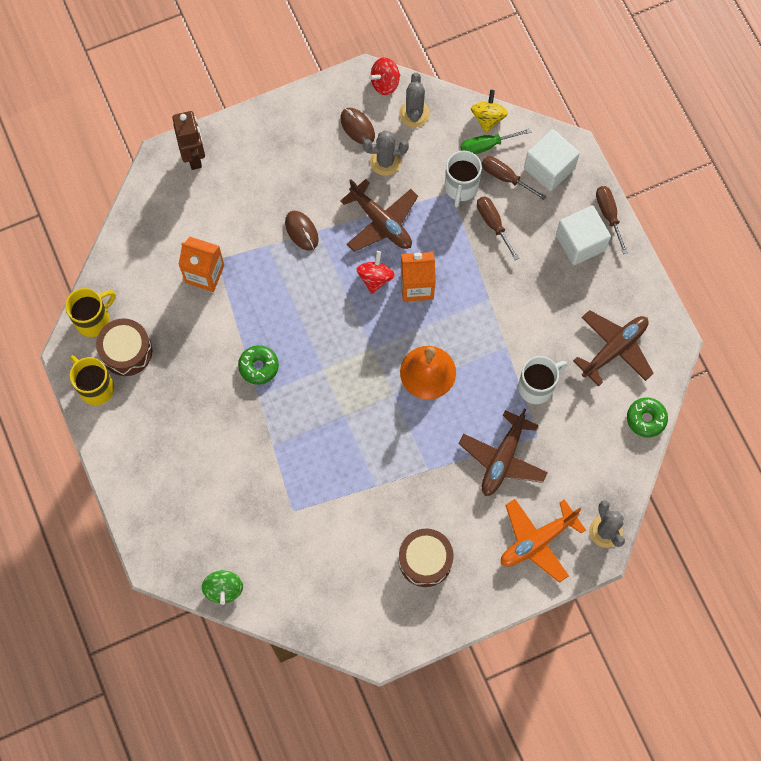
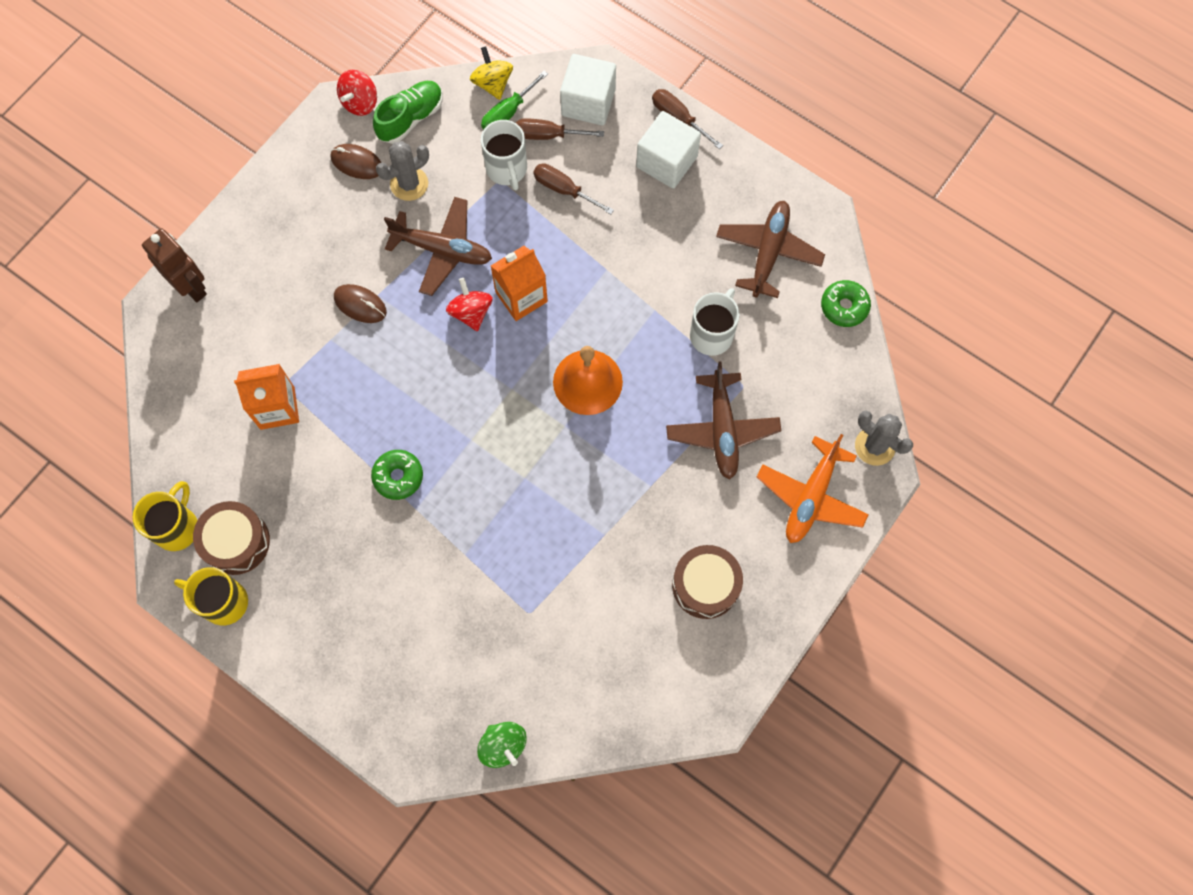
camera: 30 degrees left, 0 degrees up
grey cactus [399,73,430,127] -> green shoe [373,81,443,144]

